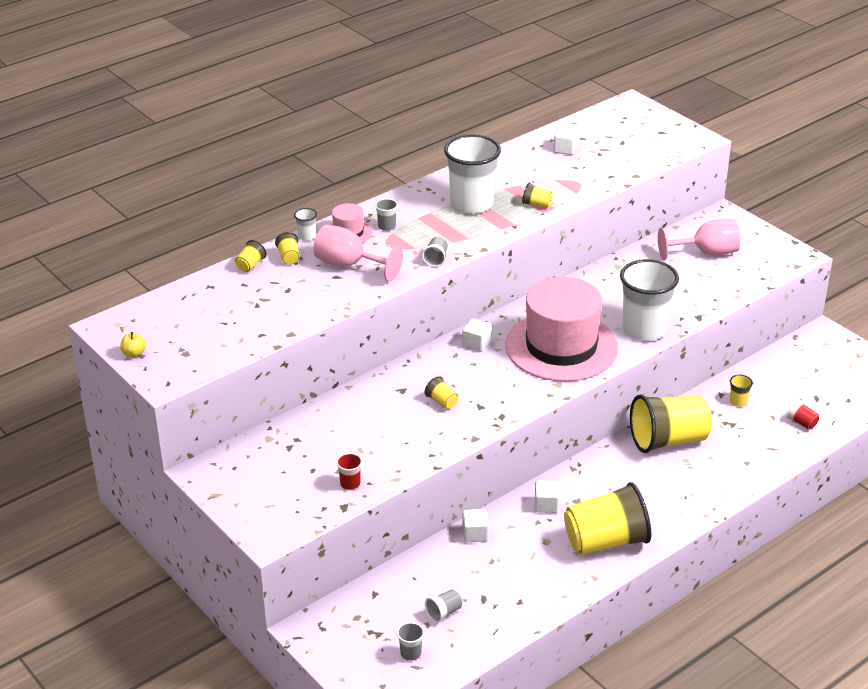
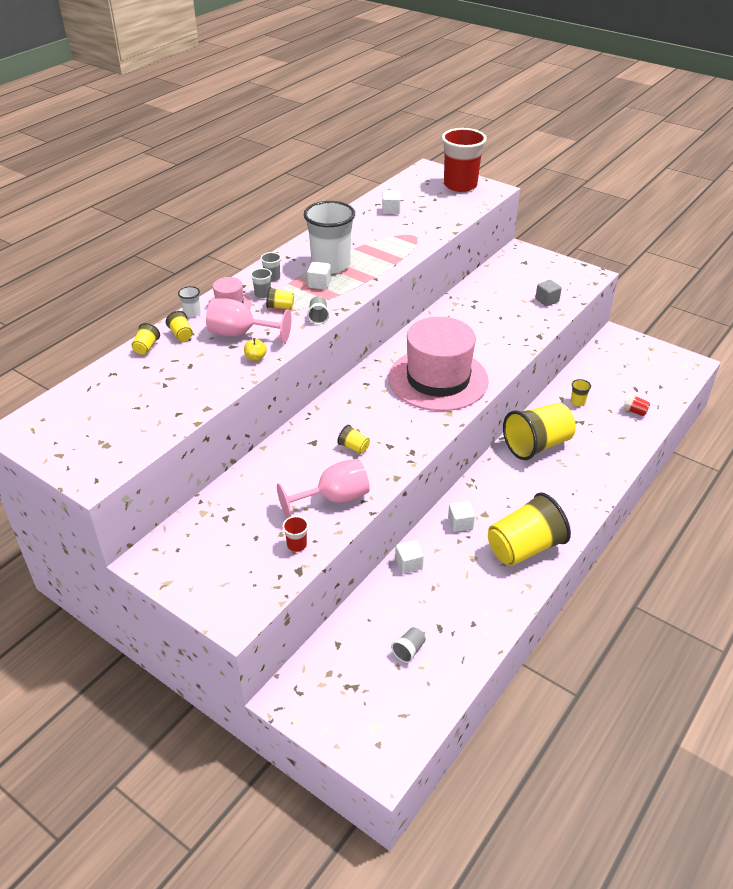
camera: 15 degrees left, 5 degrees up
yellow apple [120,332,146,357] -> yellow apple moved to [244,338,267,361]
grey cup [397,622,424,661] -> grey cup moved to [260,252,281,282]
white cube [462,318,491,352] -> white cube moved to [307,262,331,290]
yellow cup [522,183,553,208] -> yellow cup moved to [266,287,294,309]
white cup [620,259,679,341] -> none
pink goblet [658,219,740,260] -> pink goblet moved to [277,459,370,518]
none -> red cup [442,128,487,192]
none -> grey cube [535,280,562,306]

